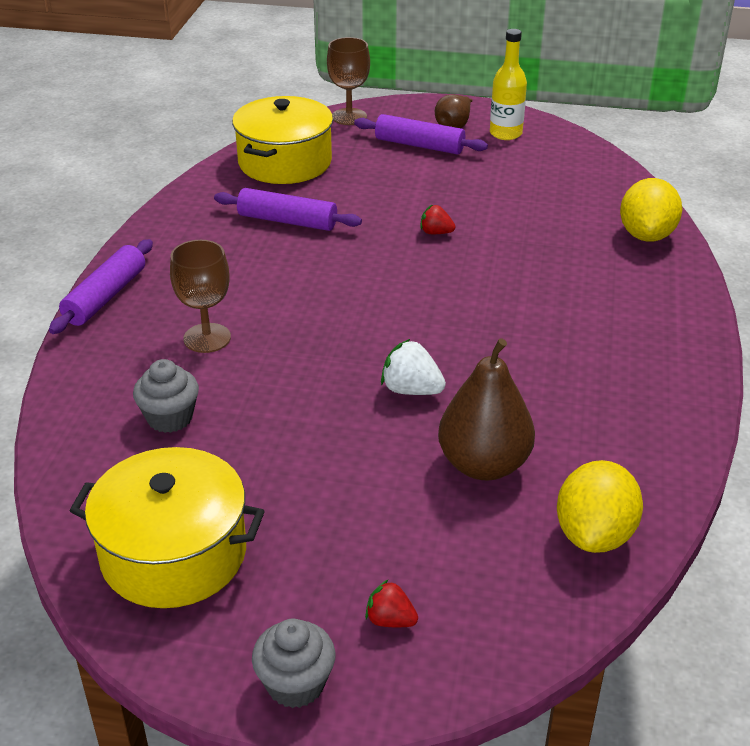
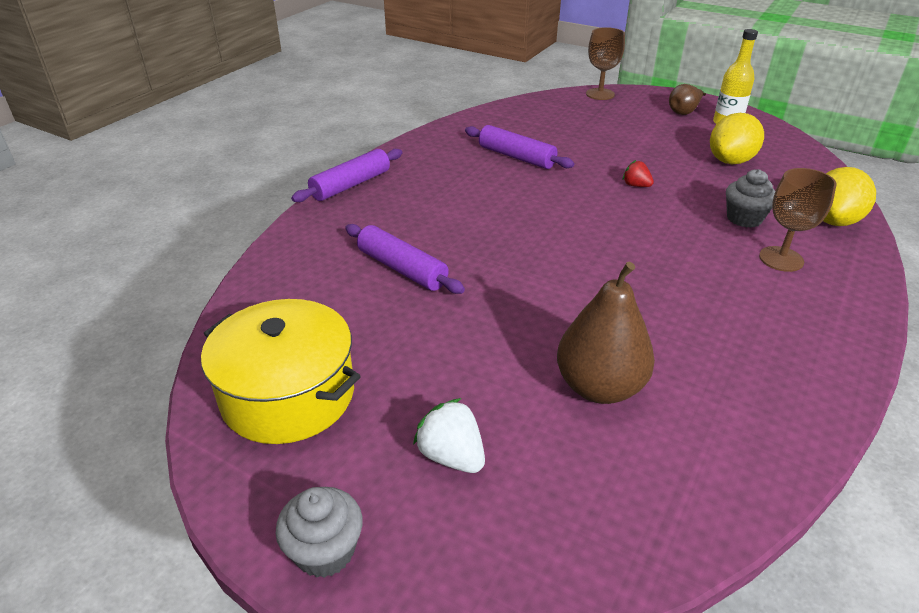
camera: 20 degrees right, 0 degrees up
grey cupcake [133,359,199,433] -> grey cupcake moved to [726,169,775,228]
brown goblet [170,240,231,353] -> brown goblet moved to [759,168,837,272]
yellow pot [232,96,333,184] -> none
purple rolling pin [354,114,488,154] -> purple rolling pin moved to [345,224,465,294]
red strawberry [365,579,418,627] -> none
white strawberry [381,339,446,395] -> white strawberry moved to [413,398,485,473]
yellow lemon [557,460,643,553] -> yellow lemon moved to [710,113,764,164]

